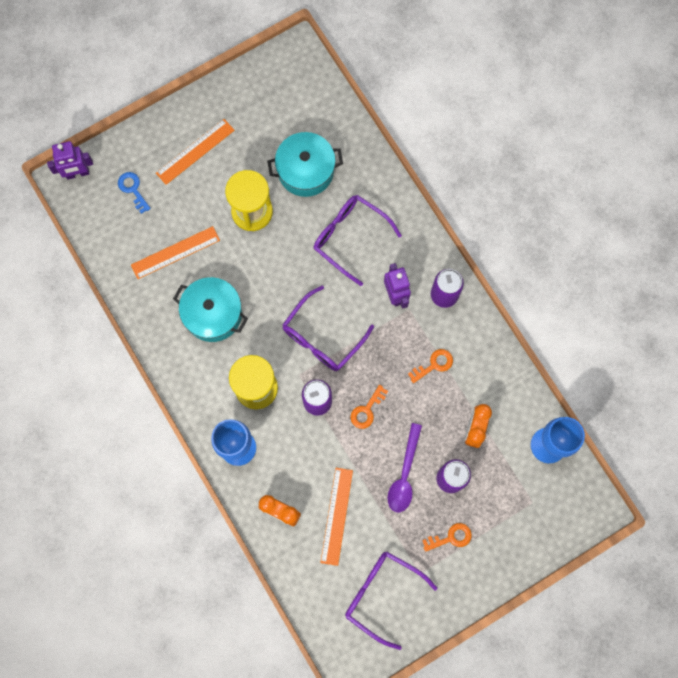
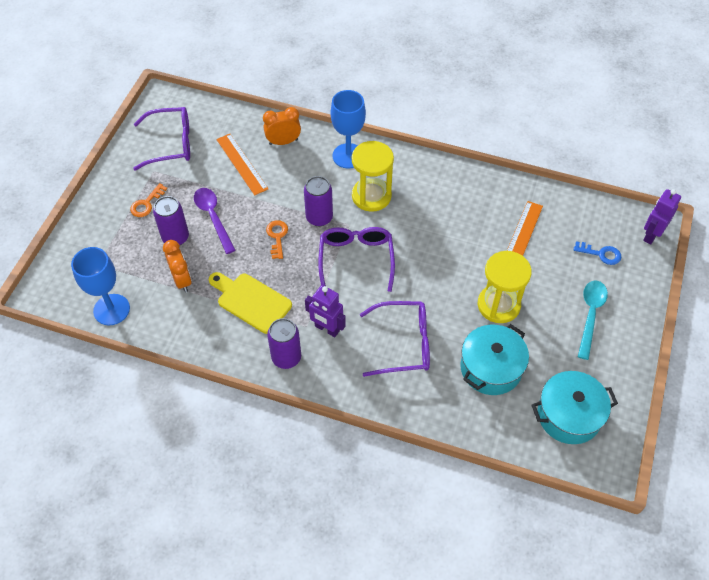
camera: 140 degrees right, 20 degrees down
orange ruler [156,119,235,185] -> turquoise spoon [578,280,608,360]
turquoise pot [173,277,248,342] -> turquoise pot moved to [531,371,618,444]
orange key [408,349,453,383] -> yellow cutting board [209,272,292,334]

